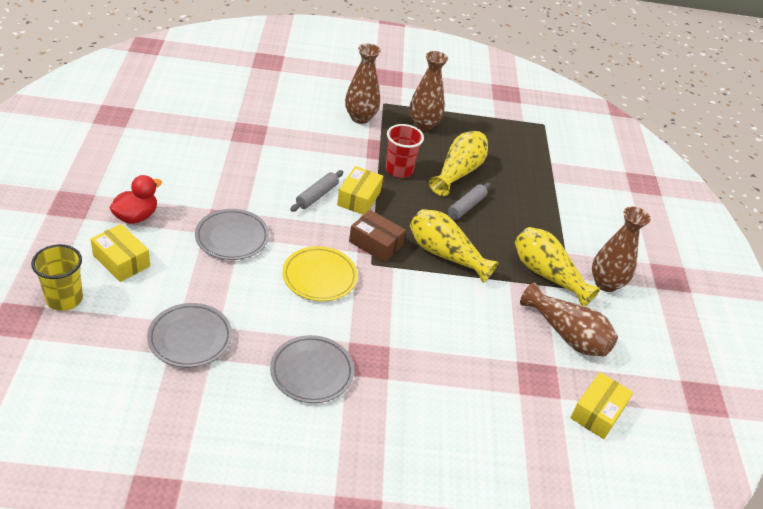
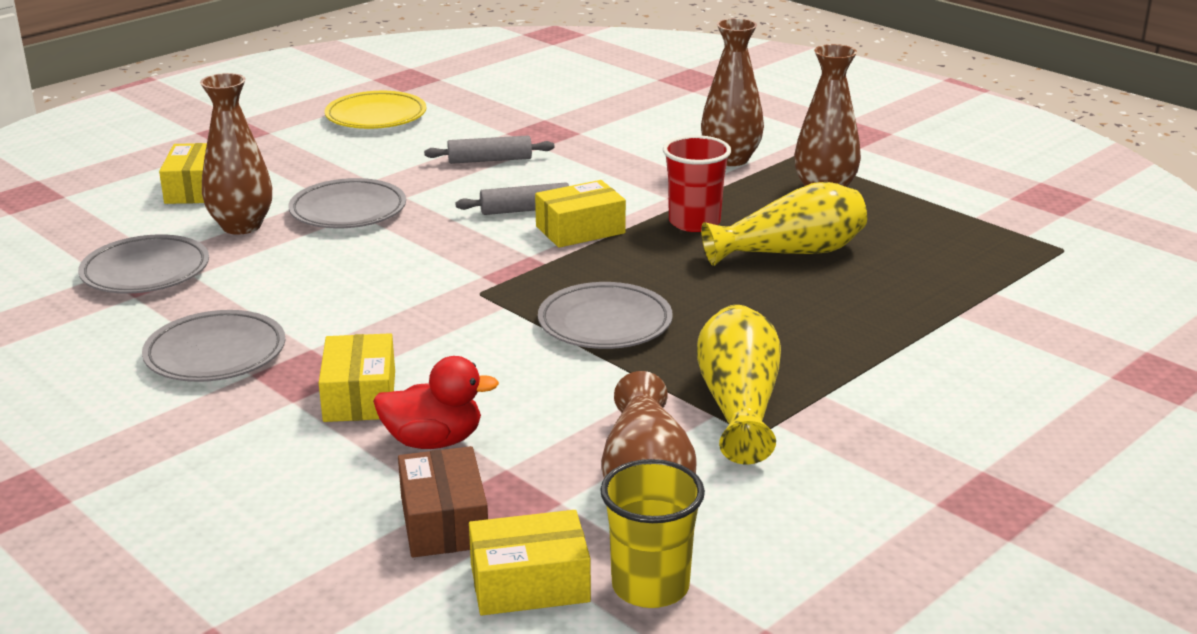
camera: 50 degrees right, 15 degrees down
yellow cup [31,244,83,311] -> yellow cup moved to [600,459,705,608]
red duck [109,175,162,224] -> red duck moved to [373,356,499,449]
yellow plate [282,246,358,301] -> yellow plate moved to [325,91,426,129]
brown box [349,210,406,262] -> brown box moved to [398,446,488,558]
yellow vase [410,209,498,283] -> grey plate [538,282,673,349]
grey rolling pin [448,183,491,220] -> grey rolling pin moved to [424,136,554,164]
brown vase [592,207,651,292] -> brown vase moved to [200,73,272,235]
none -> yellow box [319,333,395,422]

